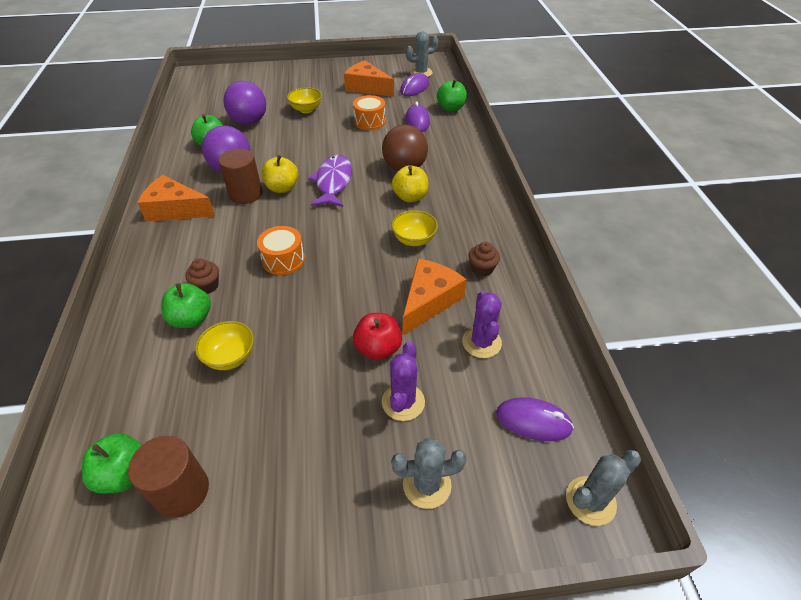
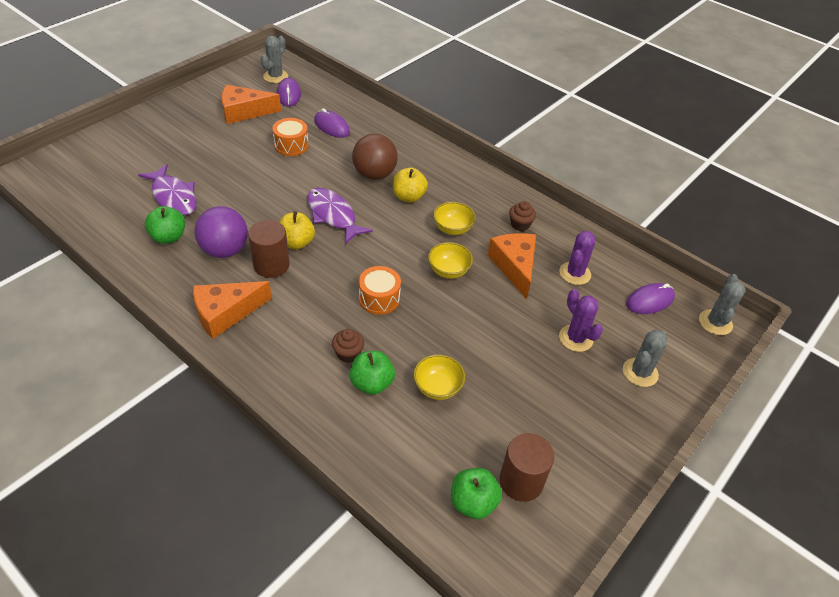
camera: 45 degrees left, 0 degrees up
purple ball [223,81,266,125] -> purple fish [138,164,196,216]
yellow bowl [287,87,322,113] -> yellow bowl moved to [428,242,473,279]
red apple [353,313,402,360] -> none
green apple [437,79,467,112] -> none
purple cactus [462,291,502,358] -> purple cactus turned 75 degrees clockwise [559,231,595,285]

